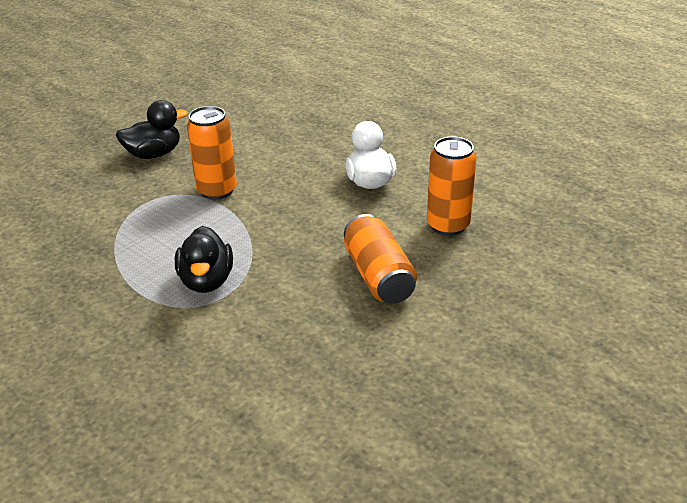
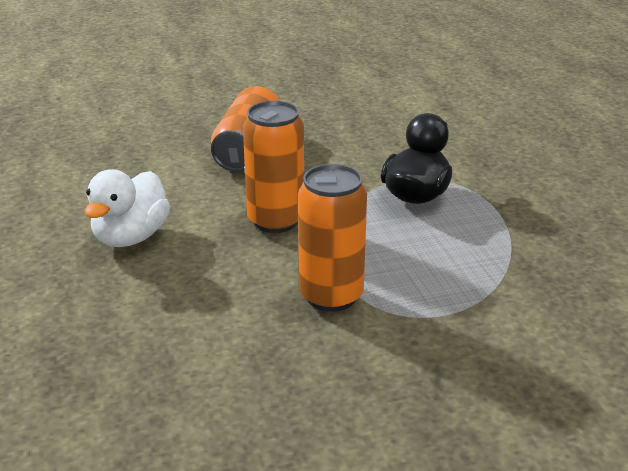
camera: 150 degrees left, 5 degrees down
black duck [116,100,188,159] -> none
orange can [427,137,477,236] -> orange can moved to [243,101,304,233]

